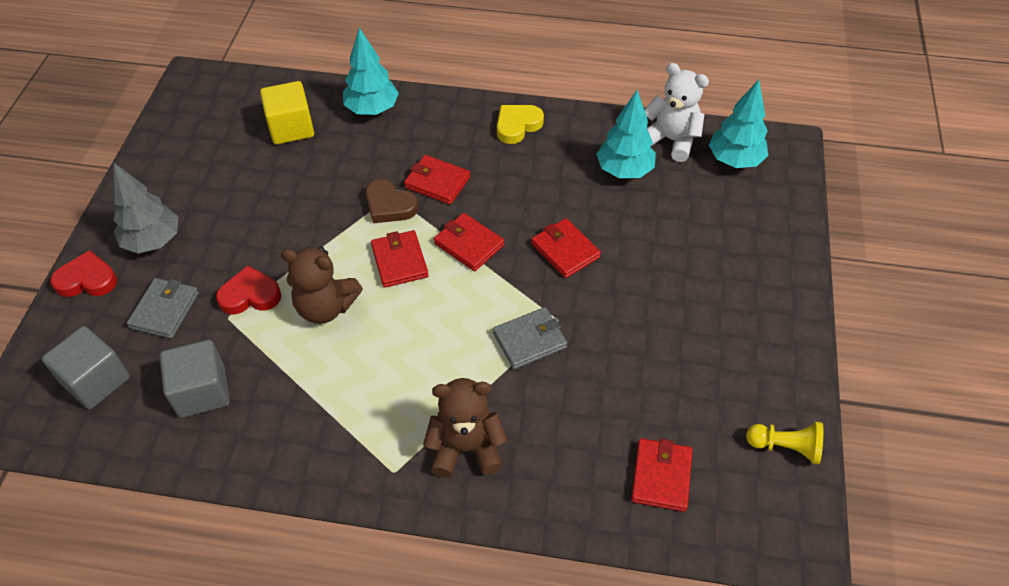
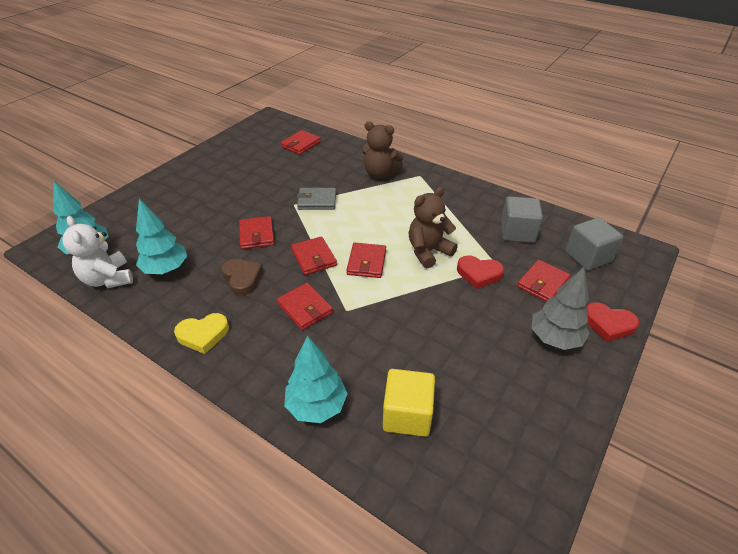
camera: 155 degrees left, 10 degrees down
grey wallet [127,278,199,339] -> red wallet [517,260,571,302]
brown teddy bear [281,247,363,324] -> brown teddy bear turned 75 degrees counterclockwise [409,187,458,268]
brown heart [366,179,418,223] -> brown heart moved to [221,259,263,295]
yellow pawn [746,422,823,464] -> none

